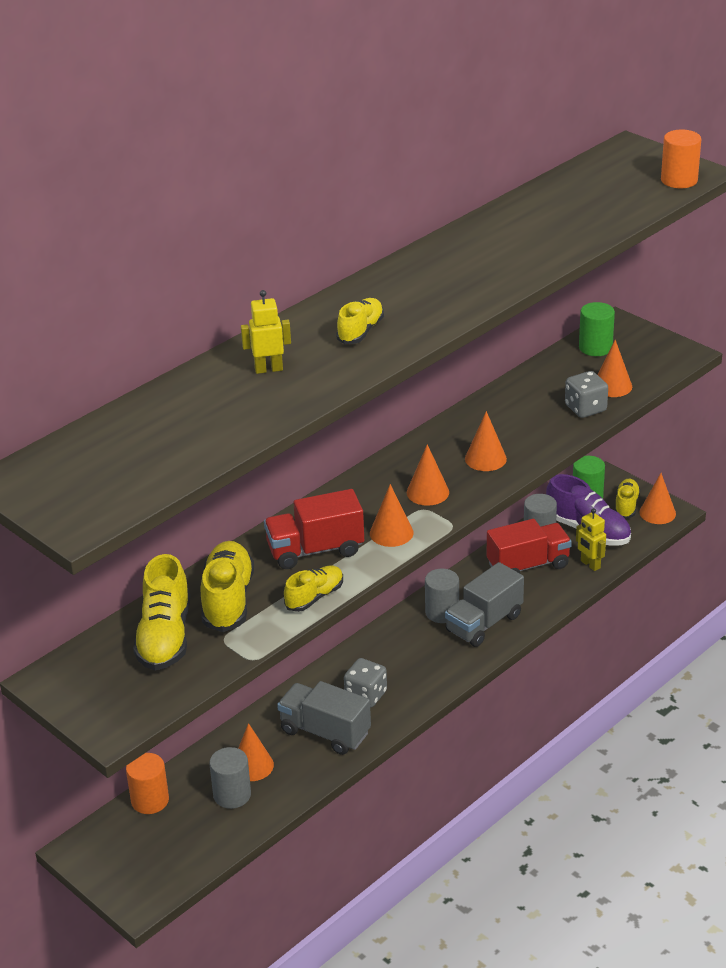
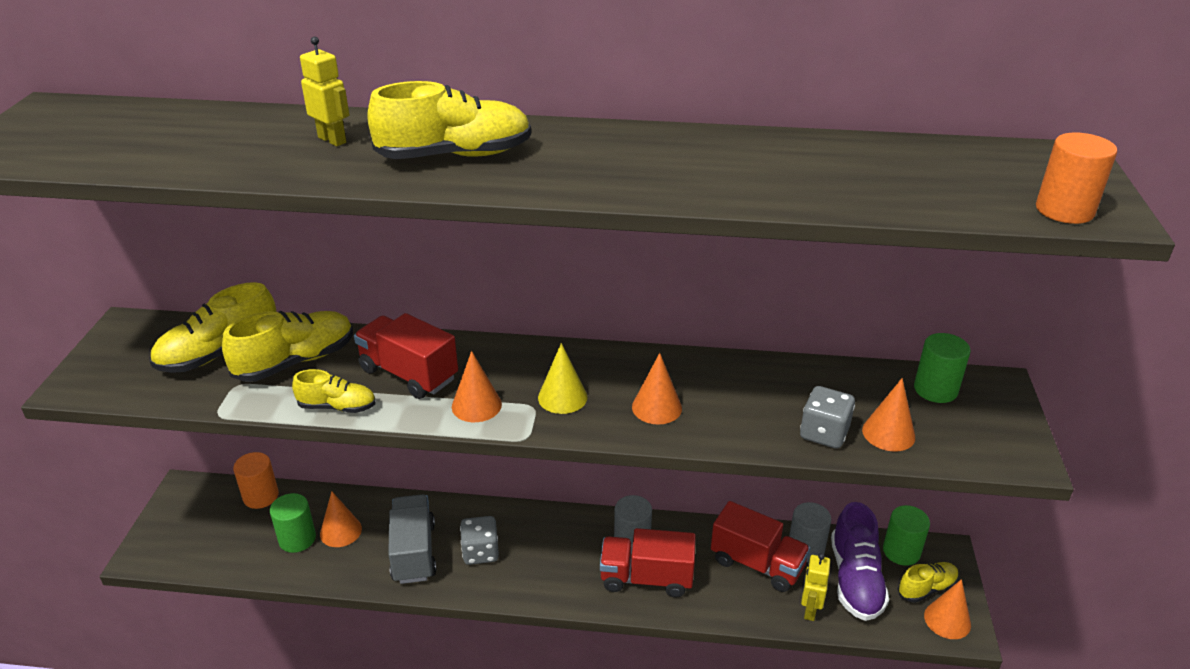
camera: 50 degrees right, 0 degrees up
grey cylinder [209,747,251,809] -> green cylinder [270,493,316,553]
yellow shoe [336,298,384,344] -> yellow shoe [367,81,531,159], size x1.67
orange cone [407,444,449,506] -> yellow cone [538,343,587,414]
grey truck [445,562,524,647] -> red truck [600,528,696,597]

